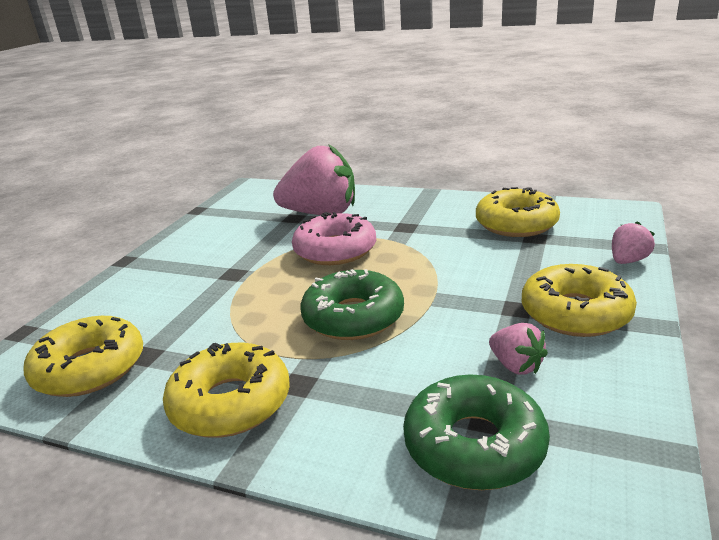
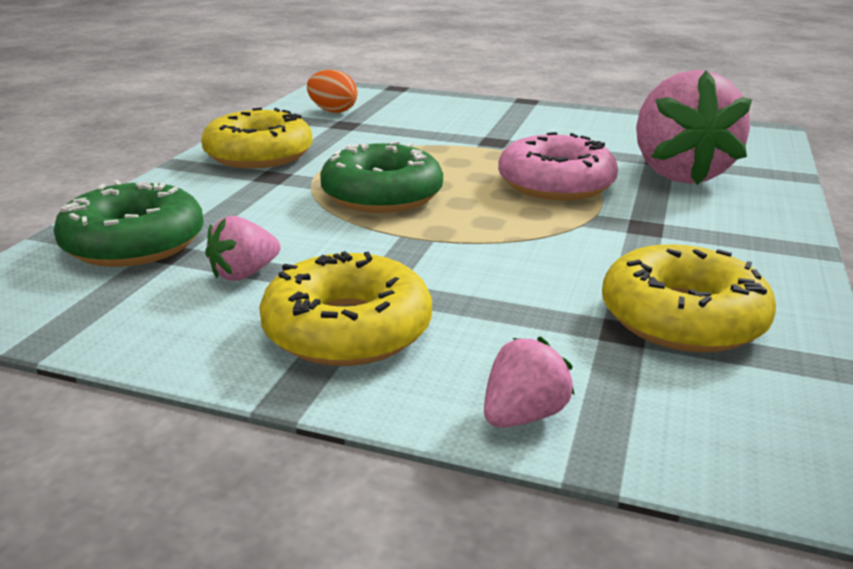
camera: 85 degrees right, 0 degrees up
yellow donut [23,316,143,397] -> orange egg [307,70,358,113]
pink strawberry [612,221,655,264] -> pink strawberry turned 90 degrees counterclockwise [484,337,575,428]

